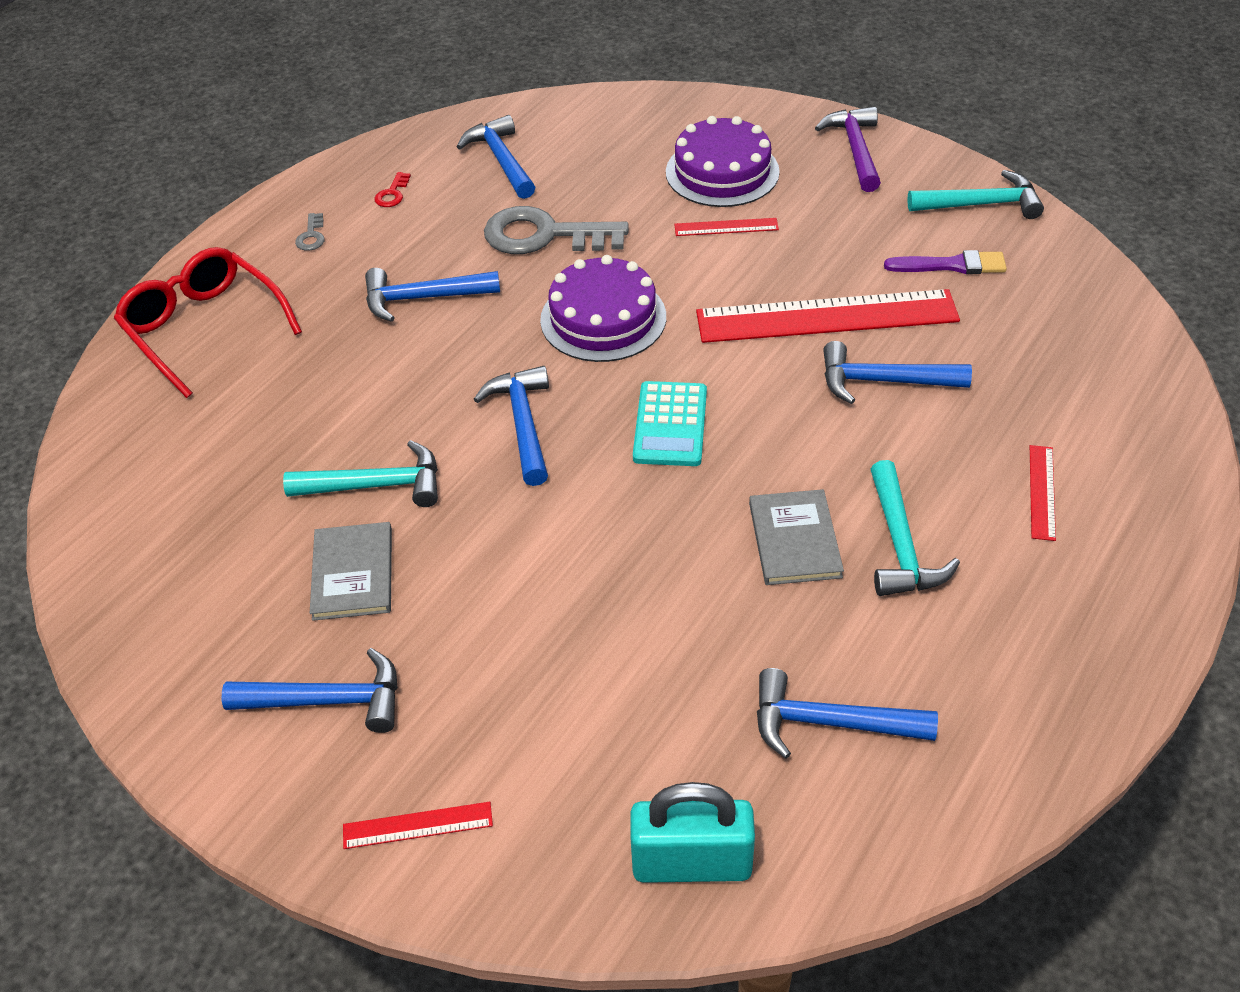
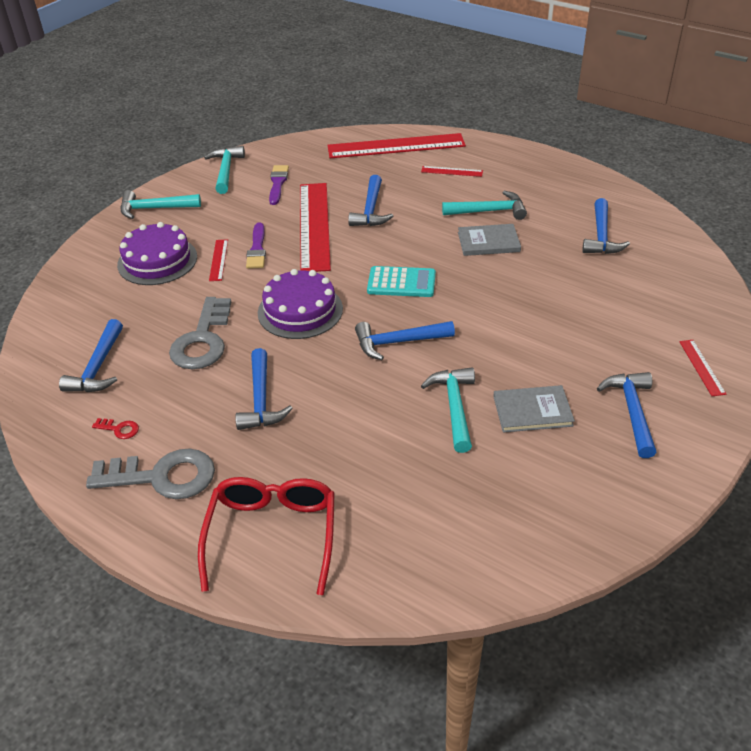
camera: 90 degrees left, 5 degrees down
red glasses [114,247,302,398] -> red glasses turned 135 degrees clockwise [198,477,335,595]
grey key [295,213,325,251] -> grey key [86,448,215,499], size x2.47
blue hammer [457,115,535,199] -> blue hammer turned 60 degrees counterclockwise [59,319,123,392]
turquoise padlock [630,782,755,883] -> none
purple hammer [815,106,881,192] -> turquoise hammer [120,190,201,219]
none -> purple brush [246,223,266,269]
none -> red ruler [327,133,466,158]

